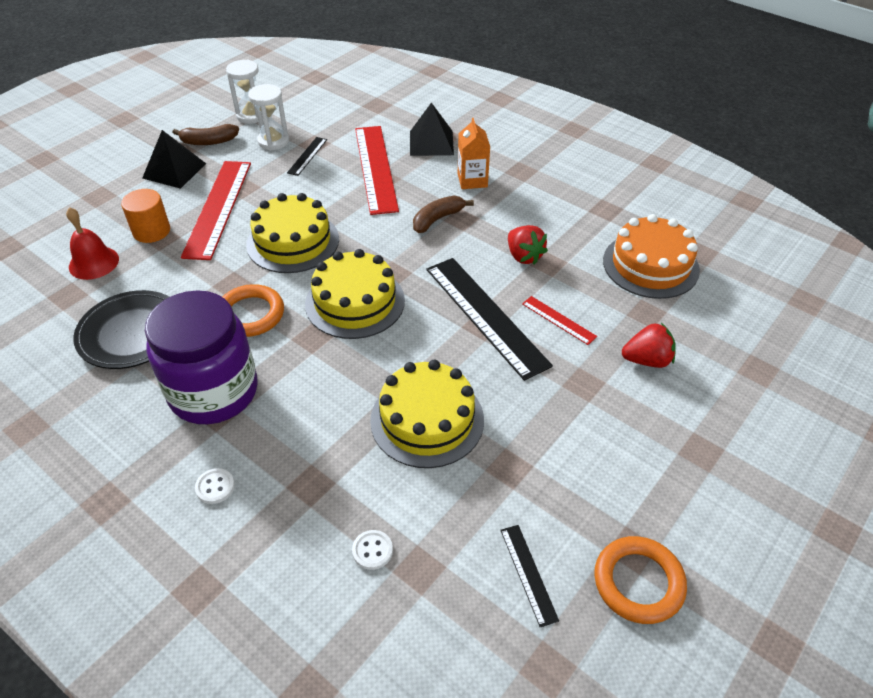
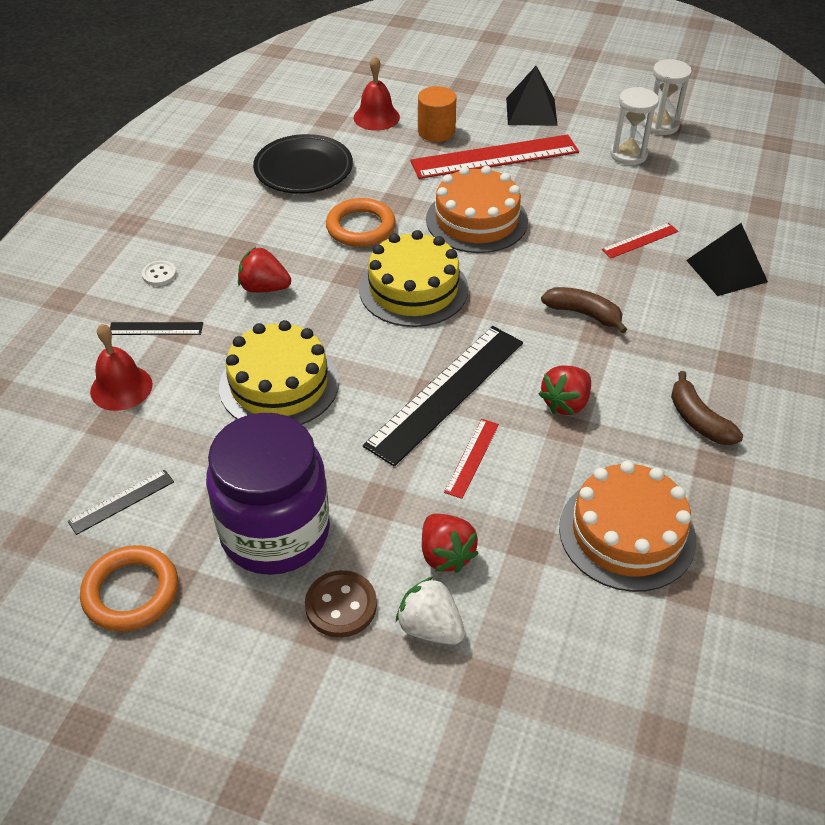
camera: 70 degrees right, 0 degrees up
purple jar [145,290,258,424] -> purple jar moved to [206,413,330,575]
brown banana [172,124,239,145] -> brown banana moved to [671,371,743,445]
yellow cake [246,193,339,273] -> orange cake [426,166,528,253]
black ruler [287,137,327,176] -> black ruler moved to [110,322,203,335]
white button [352,530,393,570] -> red bell [90,324,153,411]
red ruler [355,126,399,215] -> red ruler [602,223,679,258], size x0.46
orange carton [458,118,490,189] -> none
none -> red strawberry [238,247,291,293]
none -> brown button [305,570,377,638]
none -> white strawberry [396,576,465,645]

